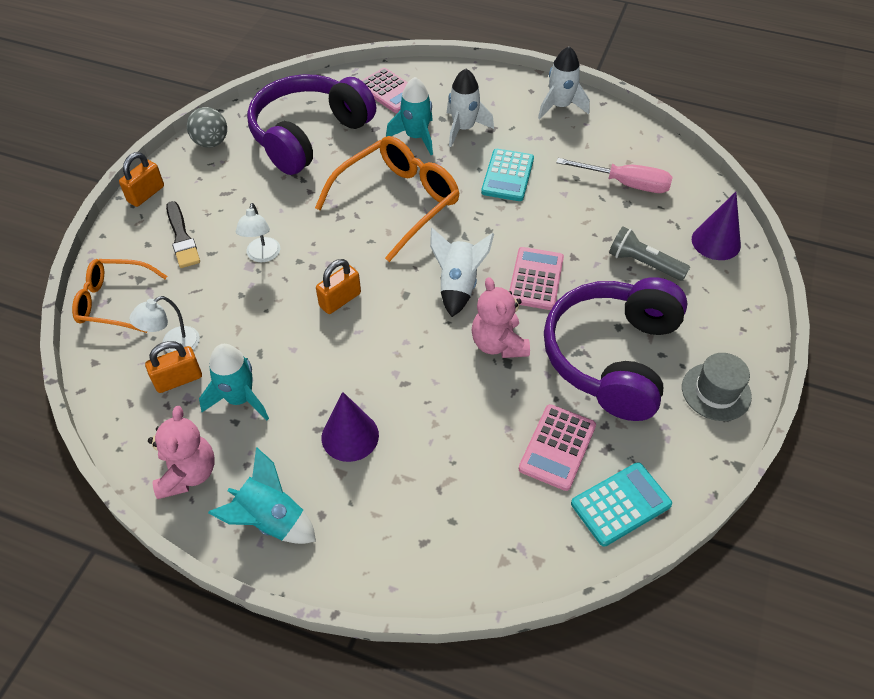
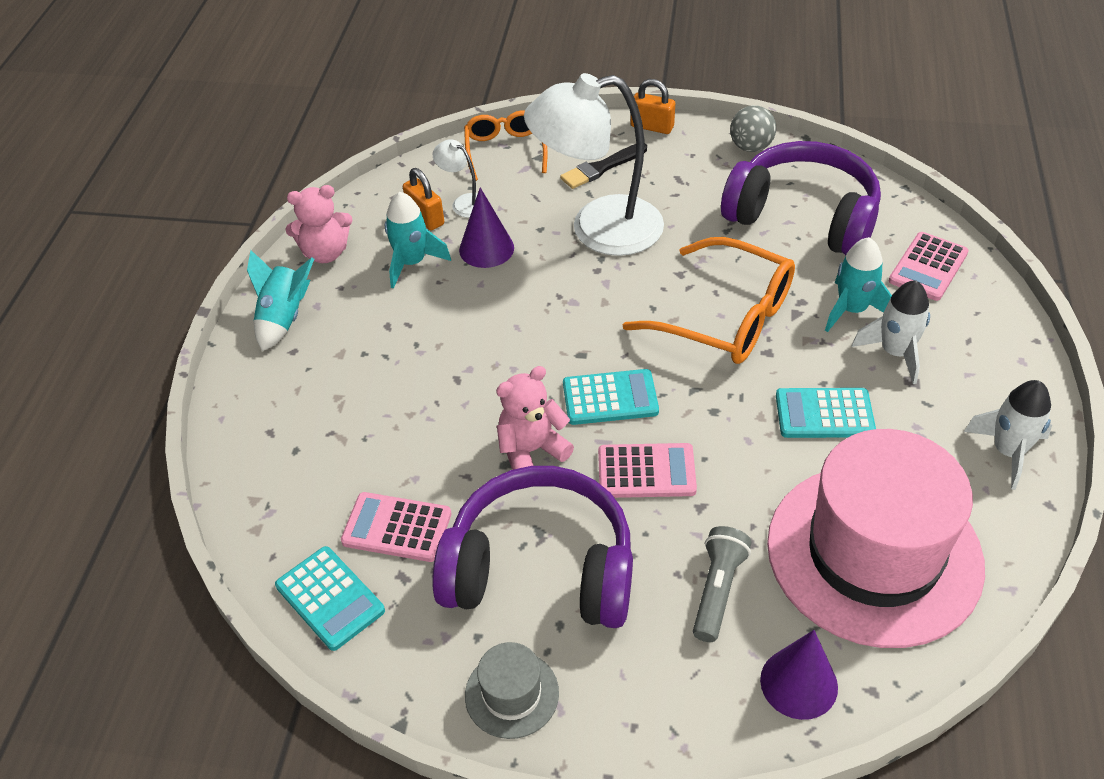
camera: 80 degrees right, 5 degrees down
white lamp [236,203,280,262] -> white lamp [524,73,664,256], size x2.38
orange padlock [316,259,361,314] -> none
purple cone [322,392,379,462] -> purple cone moved to [459,187,514,268]
white rocket [430,228,494,317] -> turquoise calculator [563,369,659,425]
pink screwdriver [556,158,672,193] -> pink hat [767,429,985,648]

